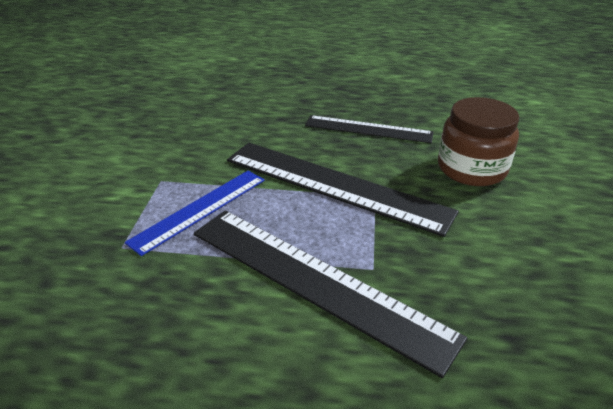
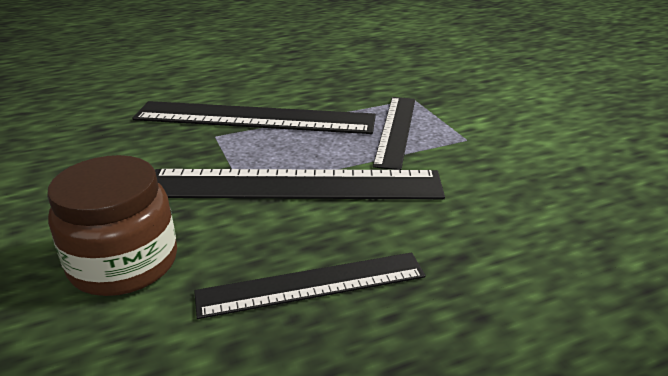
camera: 150 degrees right, 5 degrees down
blue ruler [125,171,265,256] -> black ruler [373,97,415,170]

